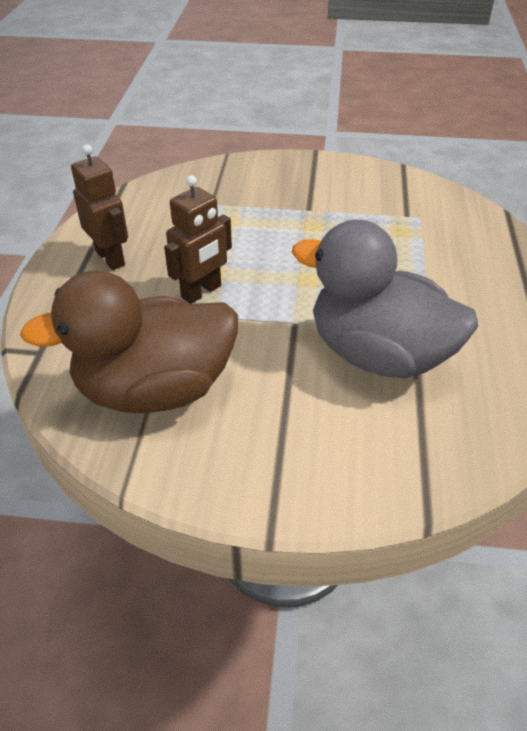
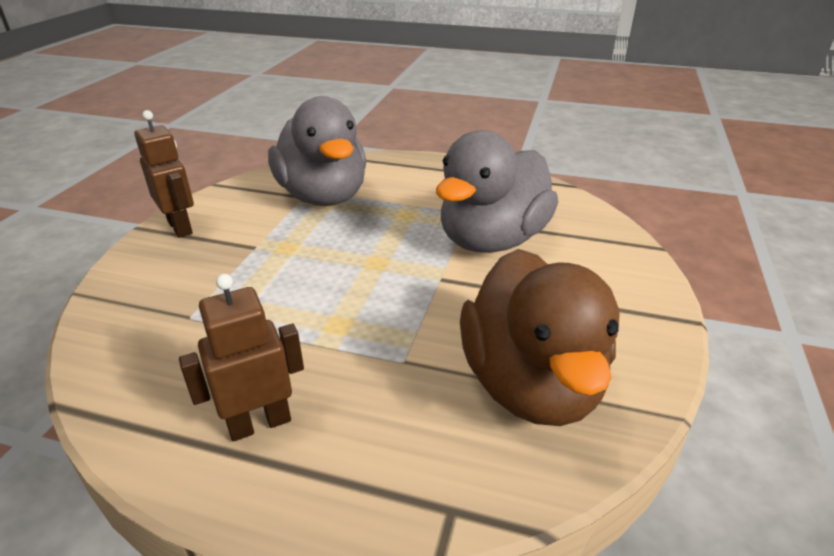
camera: 80 degrees left, 10 degrees down
brown robot [164,175,232,304] -> brown robot moved to [134,110,194,238]
none -> grey duck [268,96,367,206]

